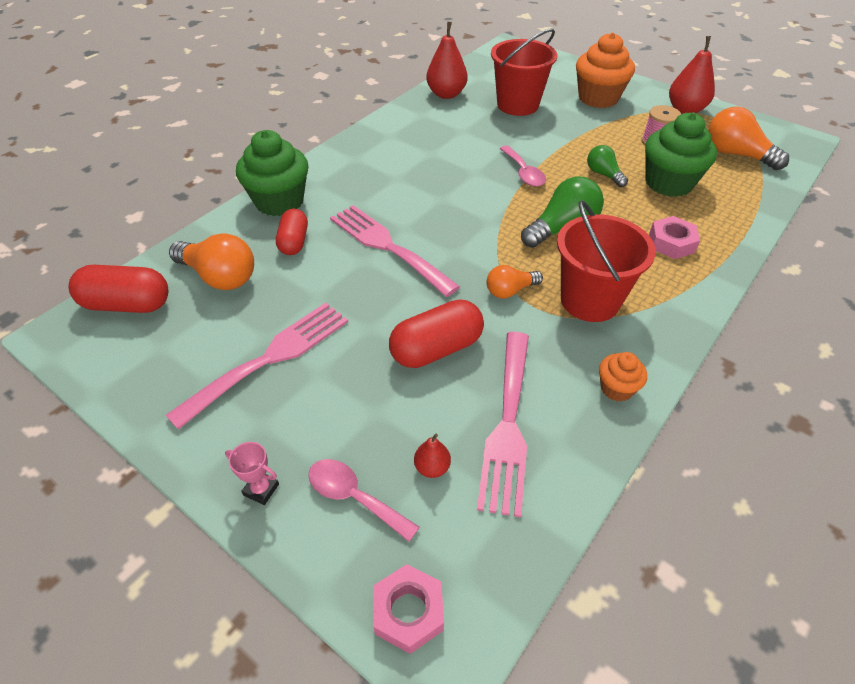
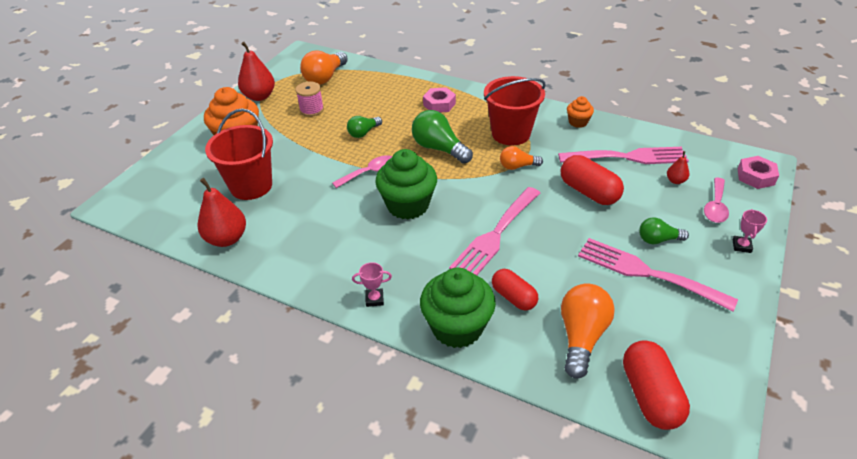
camera: 100 degrees left, 5 degrees down
red capsule [276,209,308,255] -> red capsule turned 60 degrees clockwise [492,269,538,310]
orange light bulb [486,265,543,299] -> orange light bulb turned 120 degrees clockwise [500,146,543,170]
green cupcake [645,112,717,197] -> green cupcake moved to [375,149,437,220]
none -> pink trophy [352,262,392,307]
none -> green light bulb [639,217,689,244]

